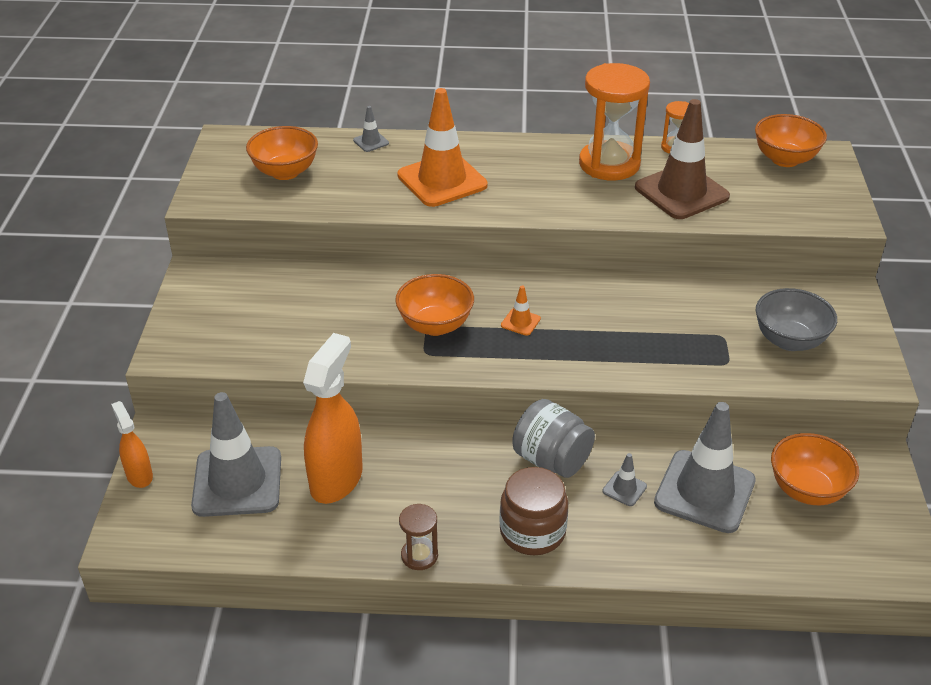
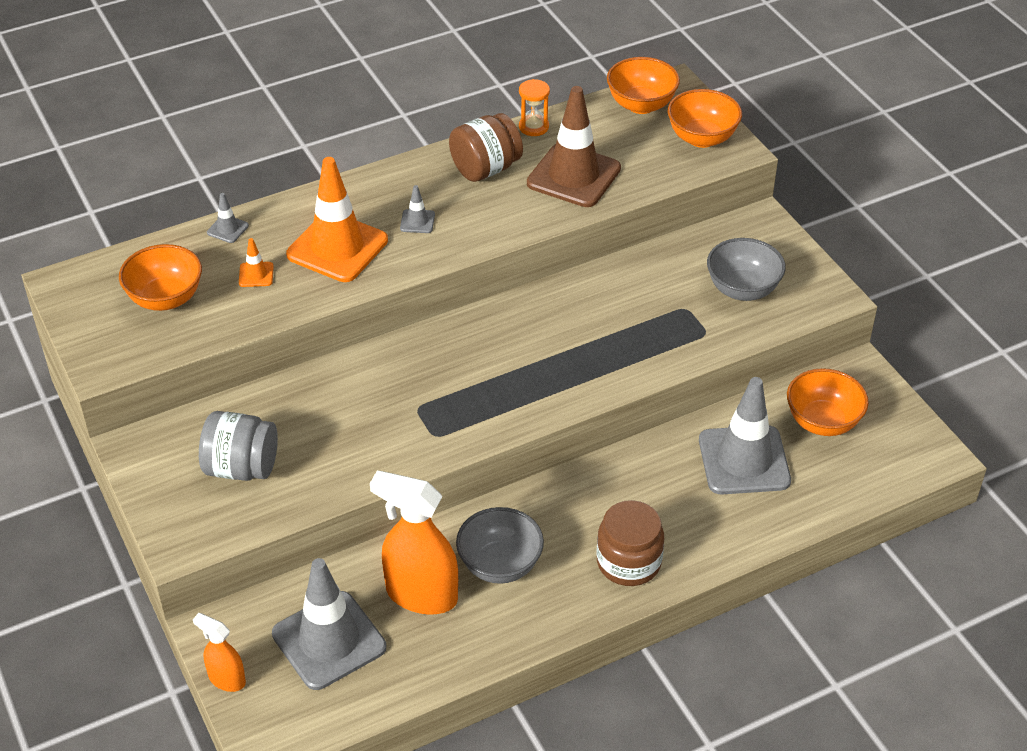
camera: 30 degrees left, 5 degrees up
orange spray bottle [303,333,363,504] -> orange spray bottle turned 60 degrees counterclockwise [370,470,458,614]
orange bowl [395,274,474,336] -> orange bowl moved to [668,89,742,148]
brown hourglass [399,504,438,570] -> none
orange traffic cone [501,286,541,336] -> orange traffic cone moved to [239,238,274,287]
grey jar [512,399,595,478] -> grey jar moved to [199,411,278,481]
orange hourglass [579,63,650,181] -> brown jar [449,113,523,182]
grey traffic cone [603,453,647,506] -> grey traffic cone moved to [400,185,435,233]
none -> grey bowl [456,507,544,584]

